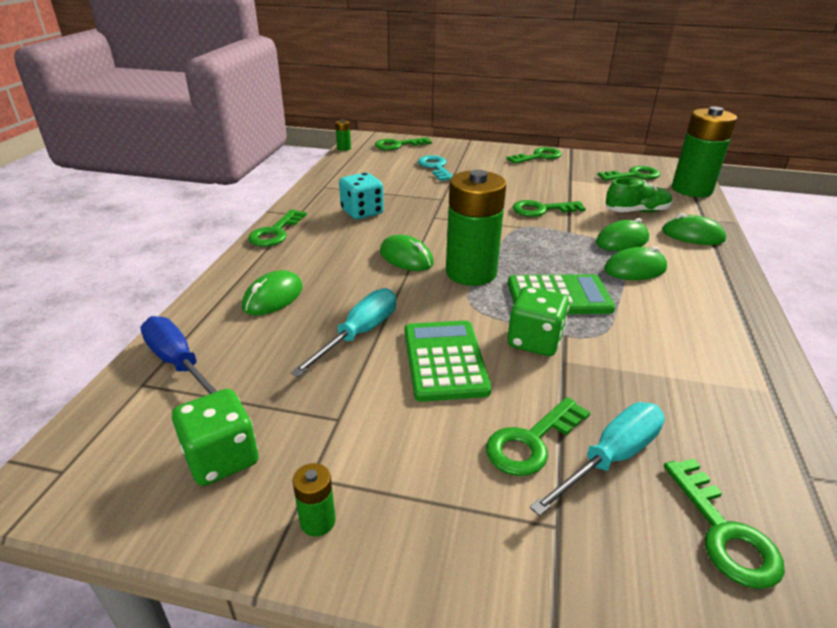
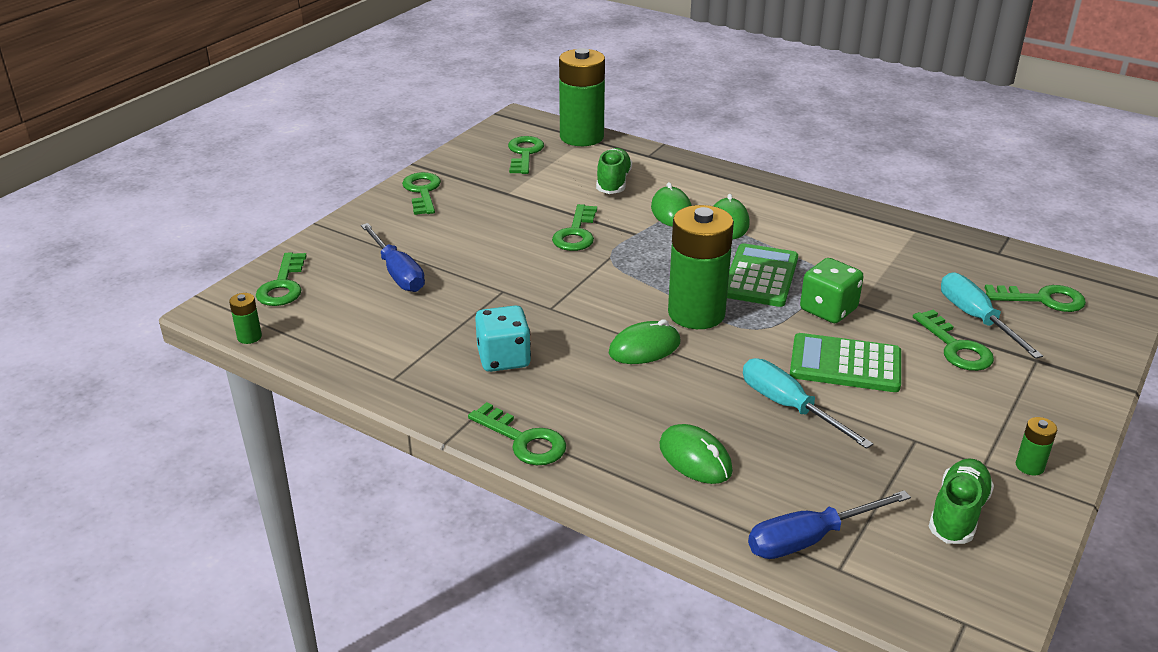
camera: 70 degrees left, 0 degrees up
green dice [172,389,258,486] -> green shoe [928,458,994,544]
turquoise key [418,155,453,181] -> blue screwdriver [361,223,425,292]
green mouse [662,213,726,245] -> none

